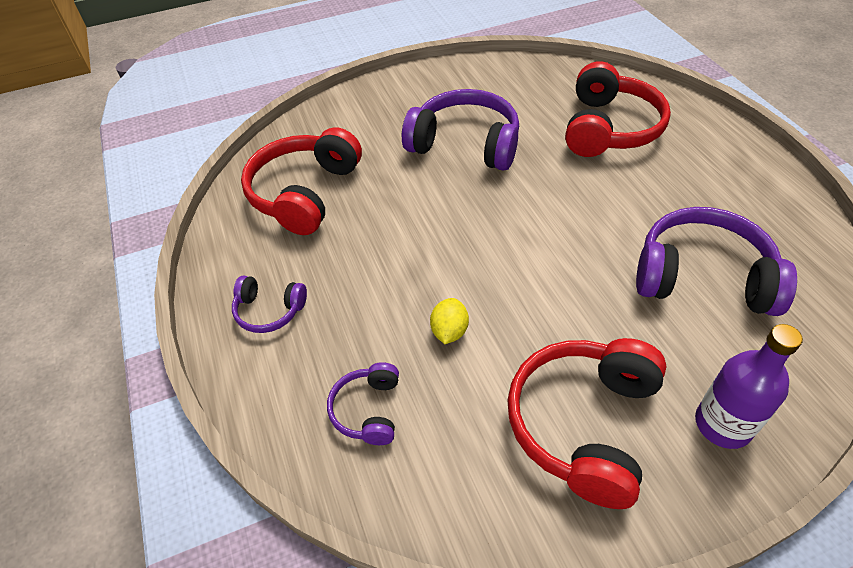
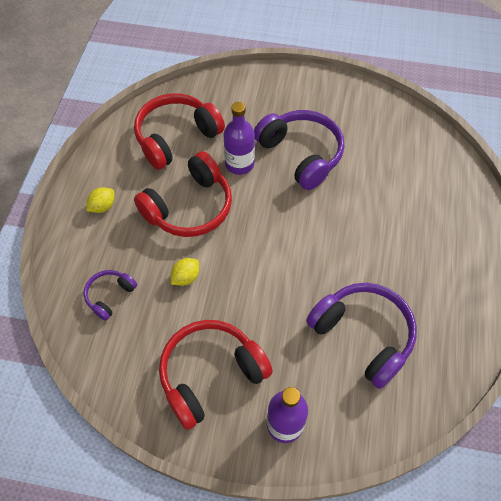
camera: 30 degrees right, 10 degrees up
purple headphones [232,276,307,333] -> yellow lemon [87,187,115,213]
red headphones [565,61,671,157] -> red headphones moved to [134,151,232,237]
none -> purple bottle [224,102,255,175]

